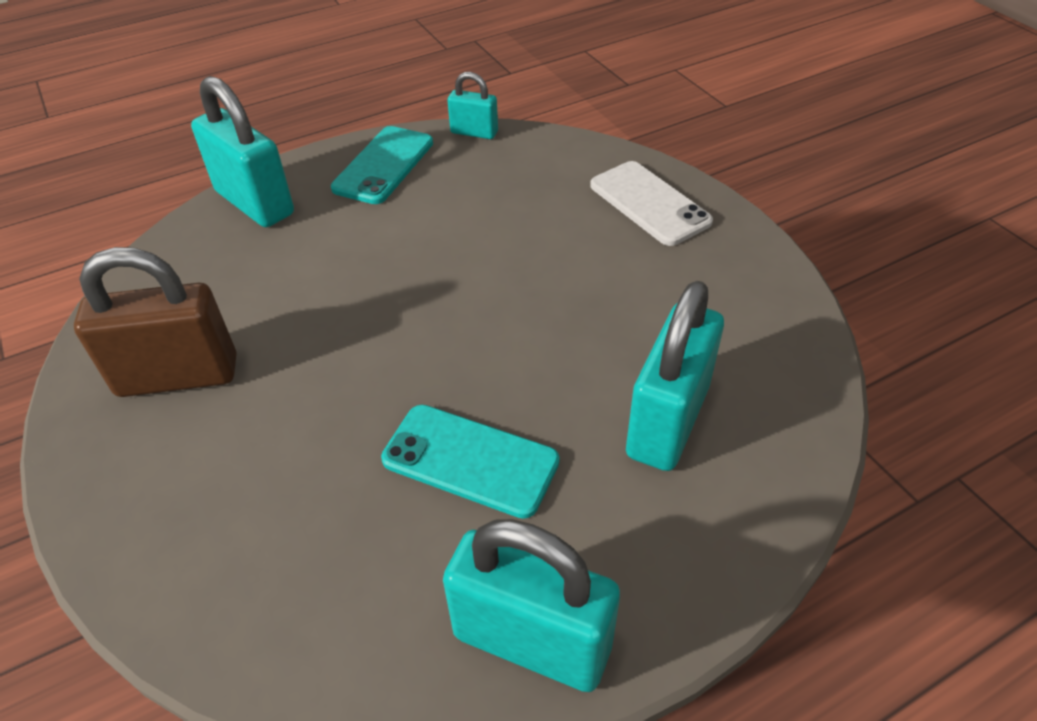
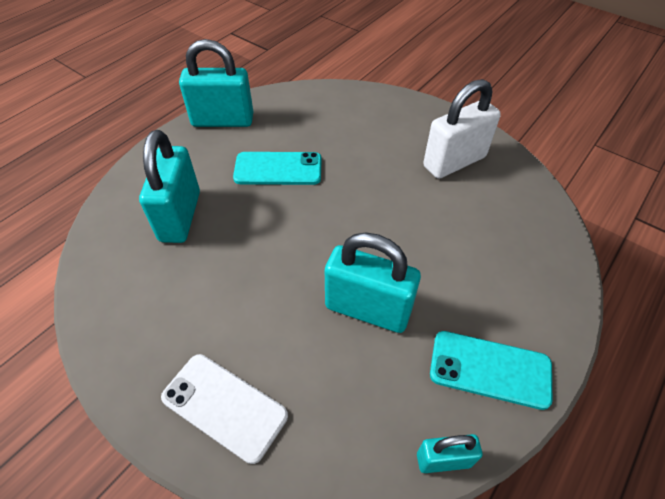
camera: 155 degrees right, 5 degrees up
brown padlock [74,247,237,397] -> white padlock [423,79,501,179]
turquoise padlock [191,76,294,227] -> turquoise padlock moved to [325,232,421,333]
turquoise phone [331,126,433,204] -> turquoise phone turned 75 degrees counterclockwise [430,331,552,410]

